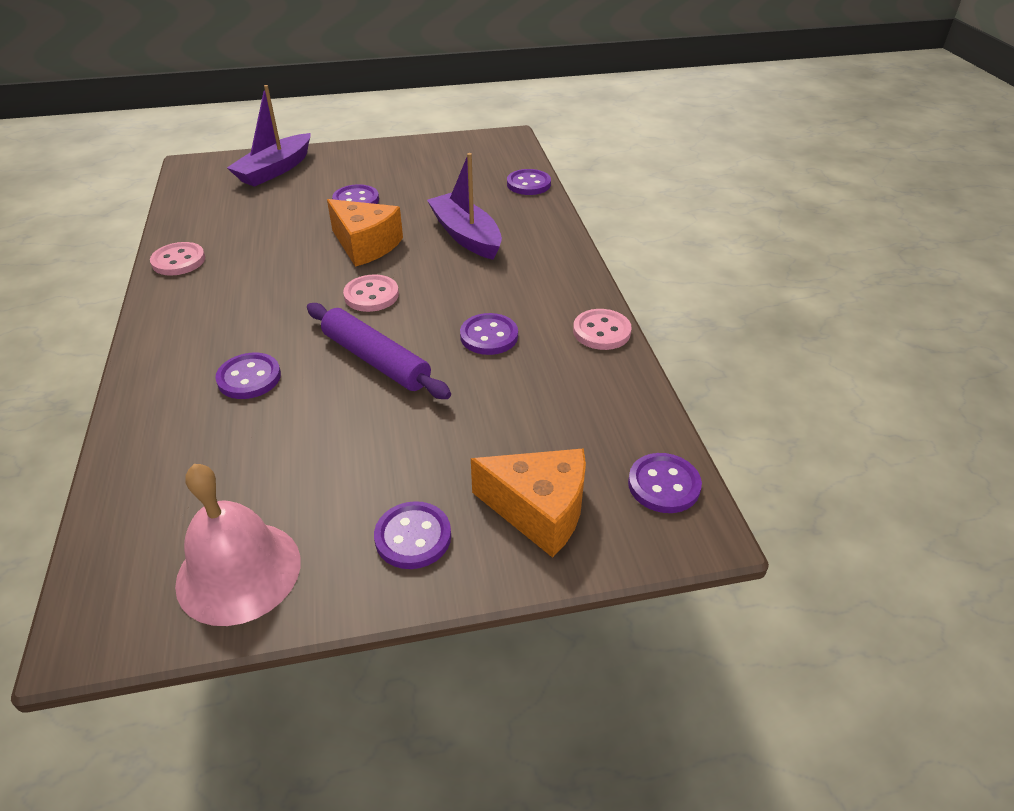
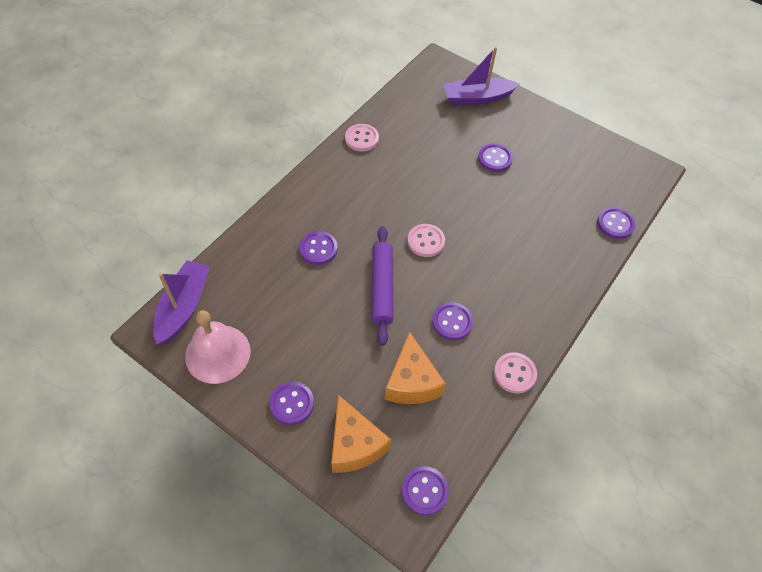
camera: 45 degrees right, 15 degrees up
orange cheese [327,199,403,267] -> orange cheese moved to [385,332,446,404]
purple boat [427,153,502,260] -> purple boat moved to [153,260,210,345]

